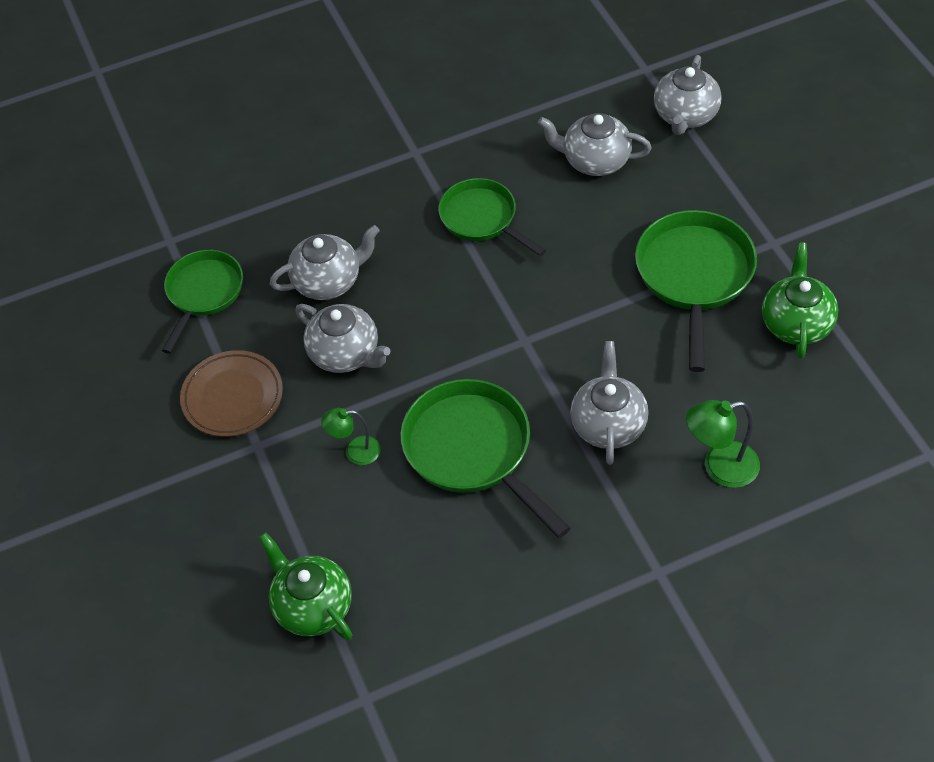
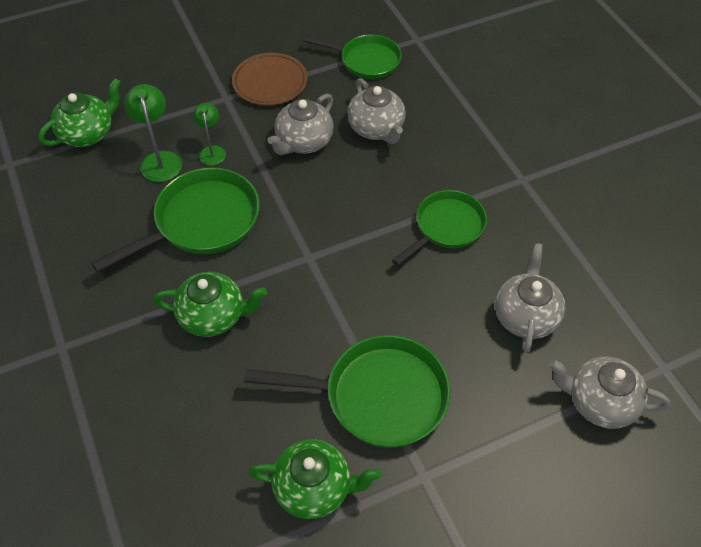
camera: 85 degrees right, 0 degrees up
grey teapot [570,341,649,465] -> green teapot [154,272,267,337]
green lamp [686,400,760,488] -> green lamp moved to [124,84,182,182]

